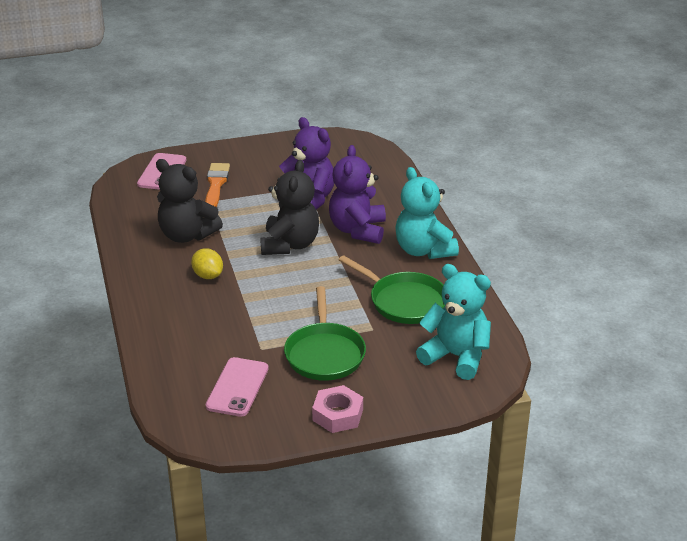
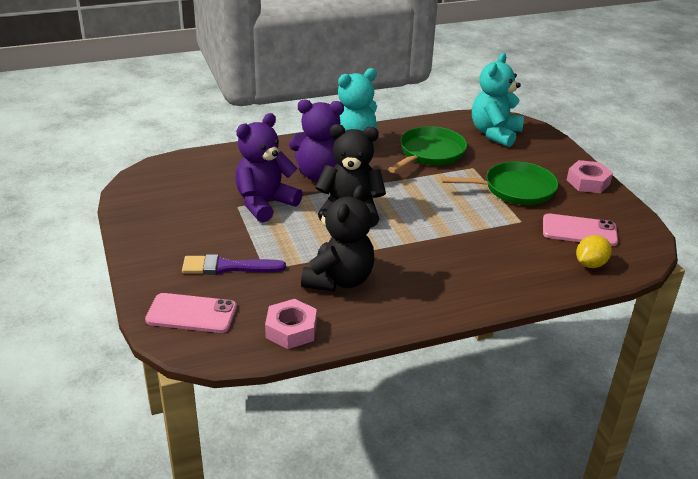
camera: 95 degrees left, 0 degrees up
yellow lemon [191,248,223,279] -> yellow lemon moved to [576,235,612,268]
orange brush [205,163,230,207] -> purple brush [182,254,286,275]
none -> pink nut [265,299,317,349]

